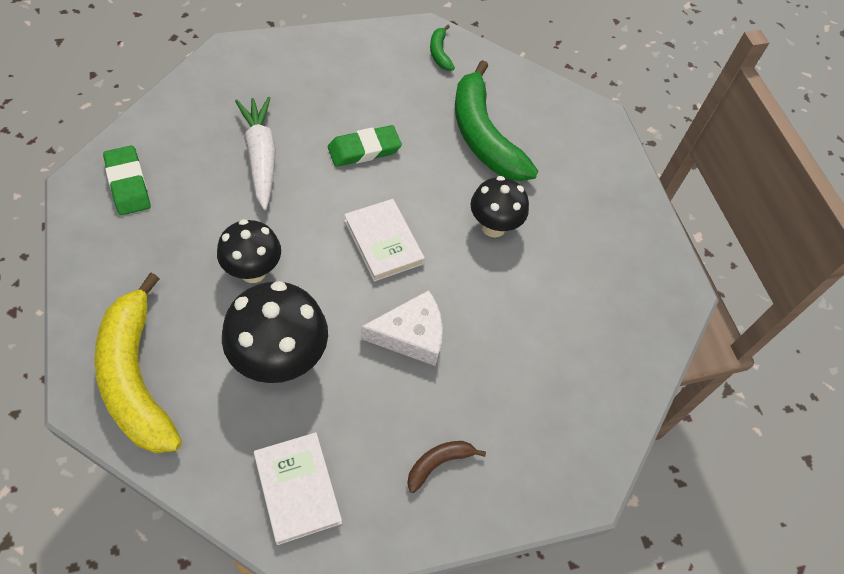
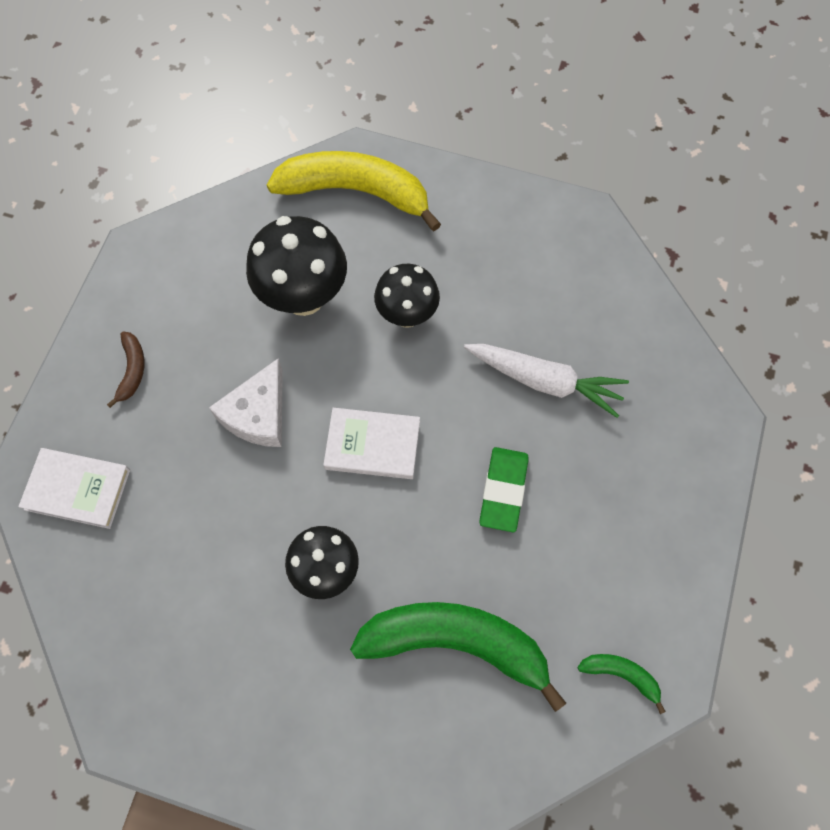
camera: 130 degrees right, 10 degrees up
green eraser [103,145,150,215] -> none
white book [254,432,342,545] -> white book moved to [18,448,130,529]

